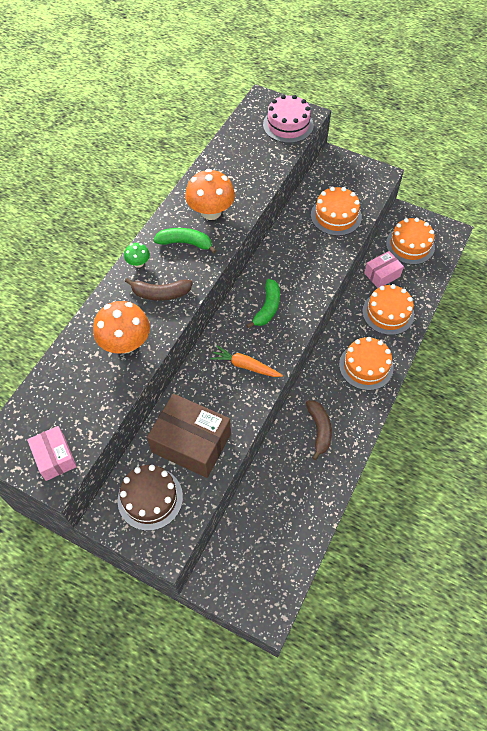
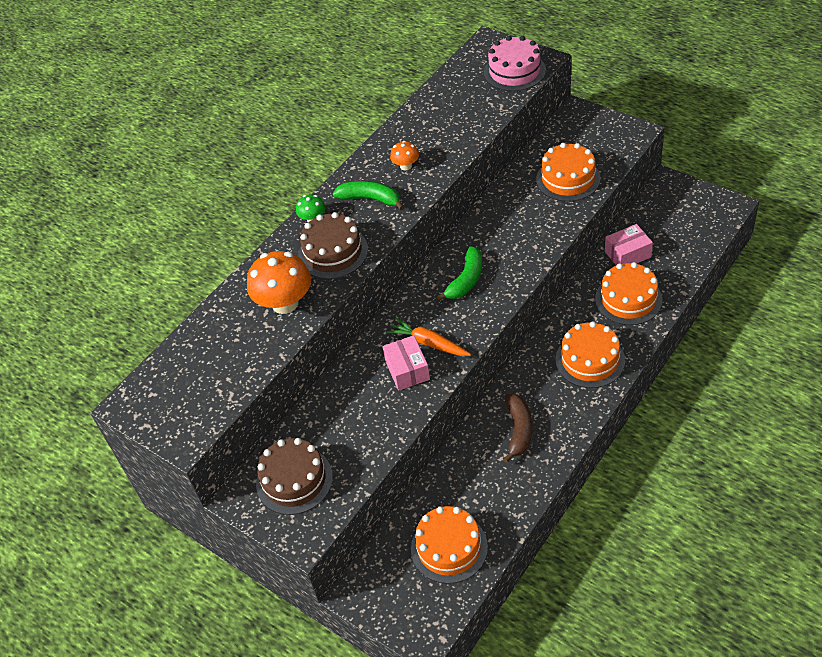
camera: 15 degrees right, 10 degrees down
pink box [27,426,77,481] -> pink box moved to [382,335,430,391]
brown banana [125,278,193,301] -> brown cake [298,212,368,279]
brown box [147,394,231,478] -> none
orange mushroom [185,169,235,220] -> orange mushroom [390,141,419,170], size x0.50
orange cake [386,218,435,265] -> orange cake moved to [411,506,488,584]

